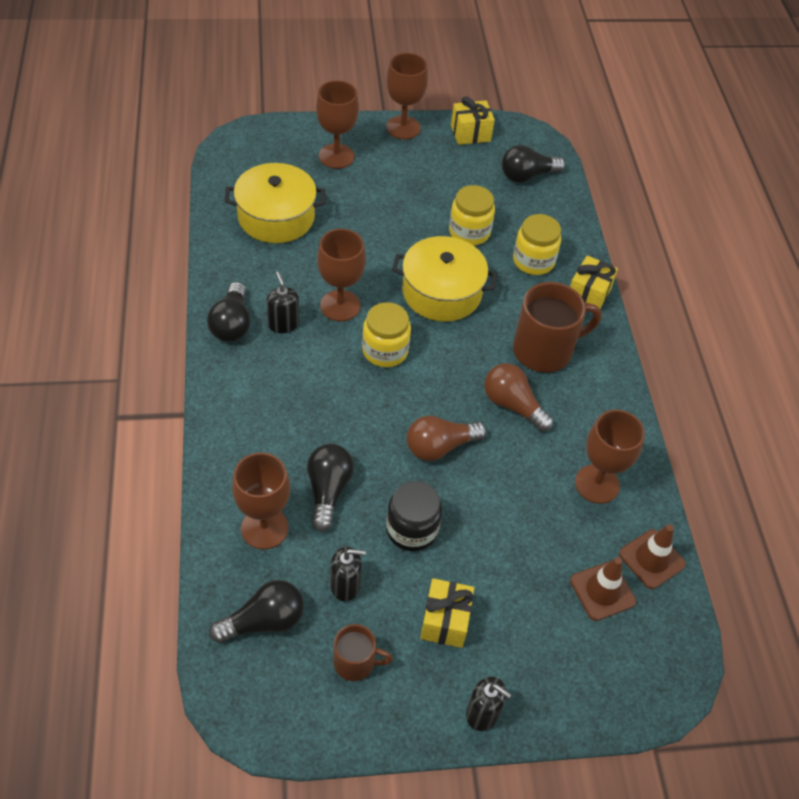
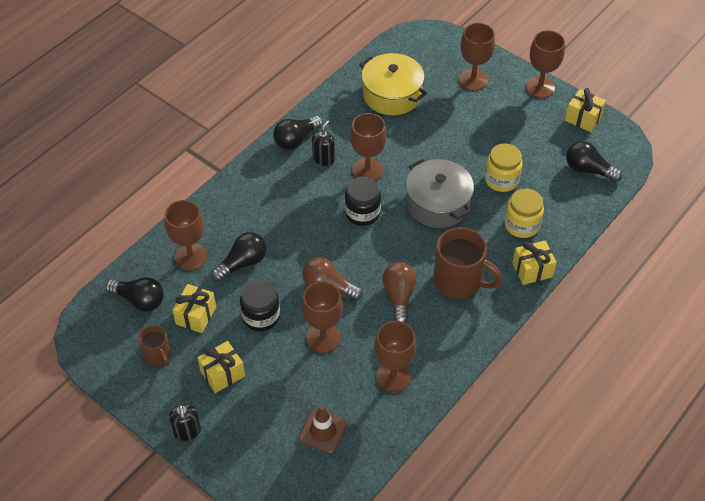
camera: 50 degrees right, 0 degrees up
black soap dispenser [330,547,366,602] -> yellow gift [172,284,216,333]
yellow jar [362,302,411,367] -> black jar [345,177,381,226]
yellow pot [392,236,498,322] -> grey pot [406,159,474,228]
brown traffic cone [619,524,686,589] -> none
none -> brown goblet [302,282,343,353]

